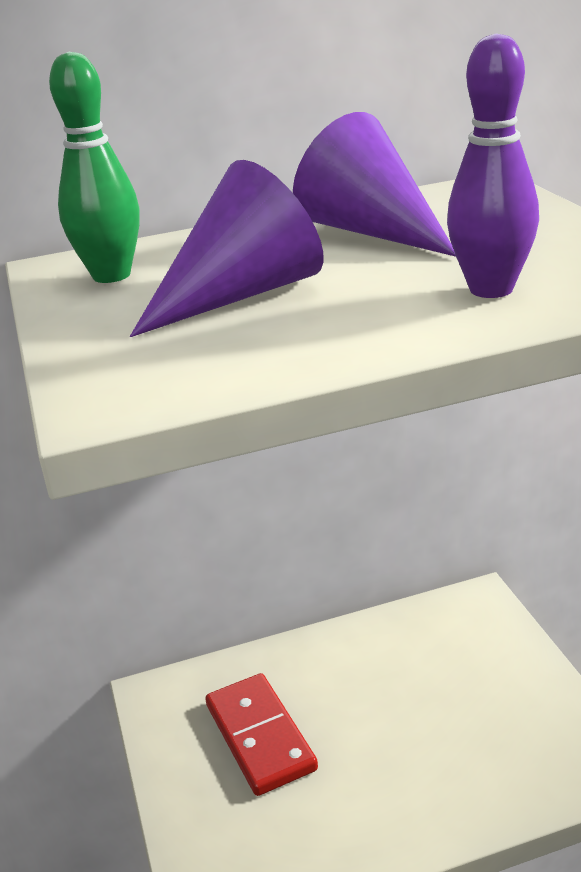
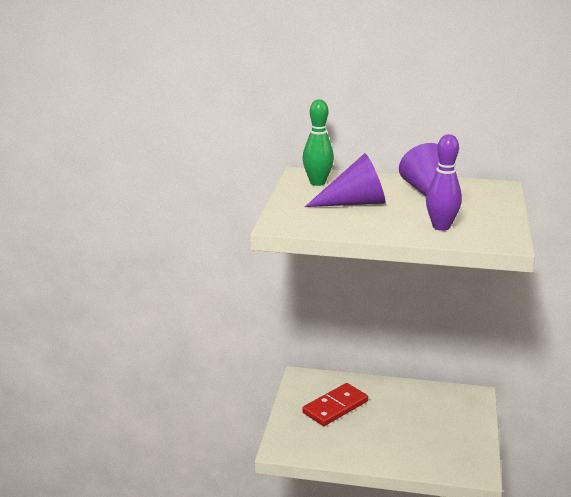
camera: 25 degrees right, 5 degrees down
red domino [205,673,318,796] -> red domino turned 45 degrees clockwise [302,383,368,426]

